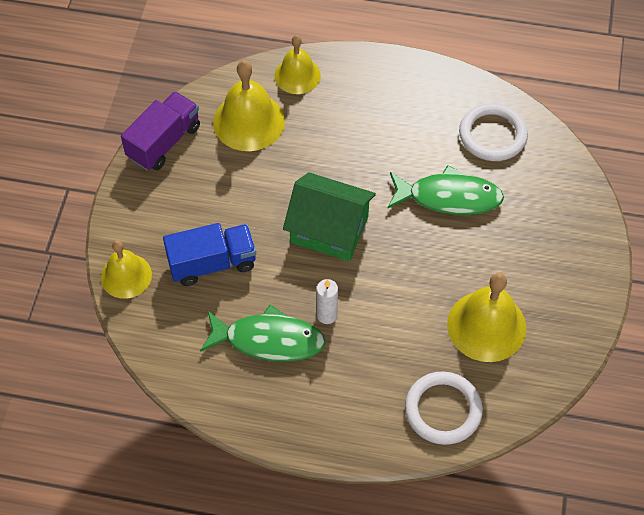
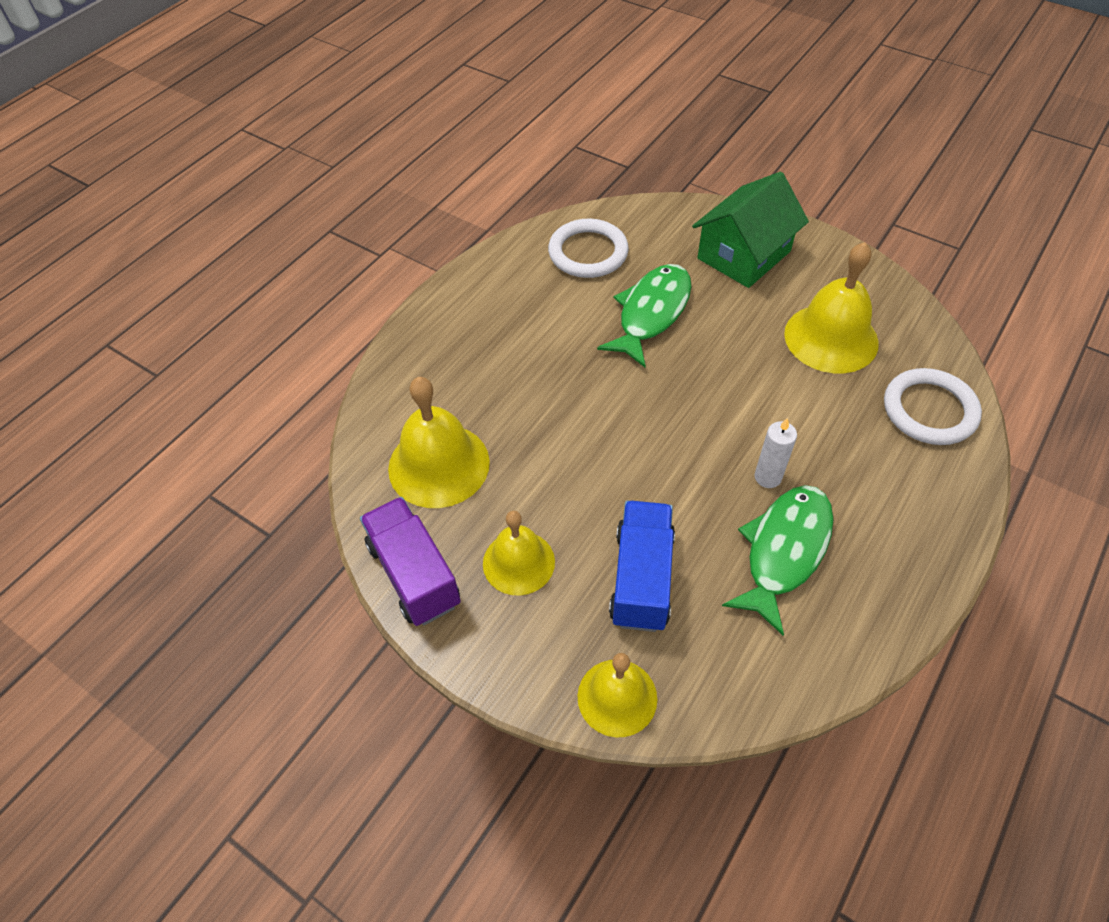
camera: 65 degrees left, 5 degrees down
yellow bell [274,35,321,94] -> yellow bell moved to [483,511,555,596]
green house [283,172,376,261] -> green house moved to [692,172,809,288]

